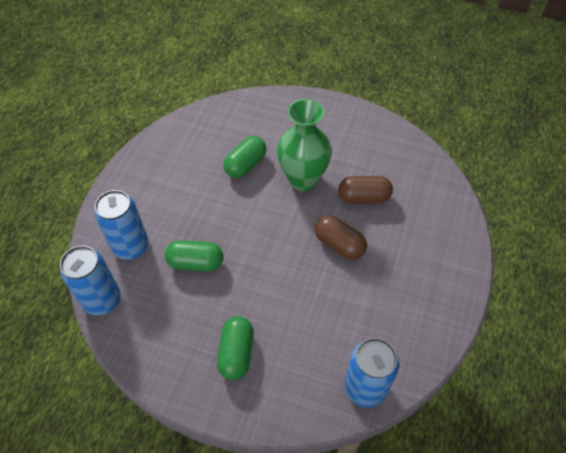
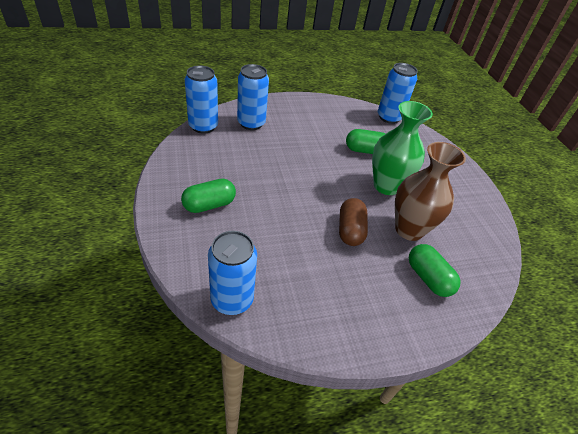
camera: 50 degrees right, 10 degrees down
green capsule [165,240,223,271] -> green capsule moved to [409,244,461,297]
brown capsule [338,176,393,204] -> brown vase [395,142,466,241]
none -> blue can [378,63,418,124]

